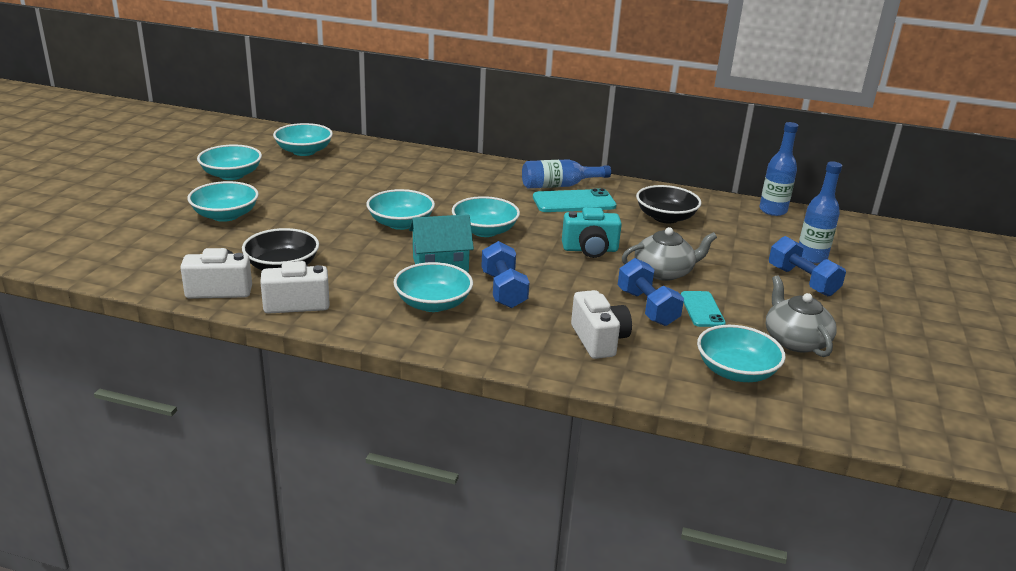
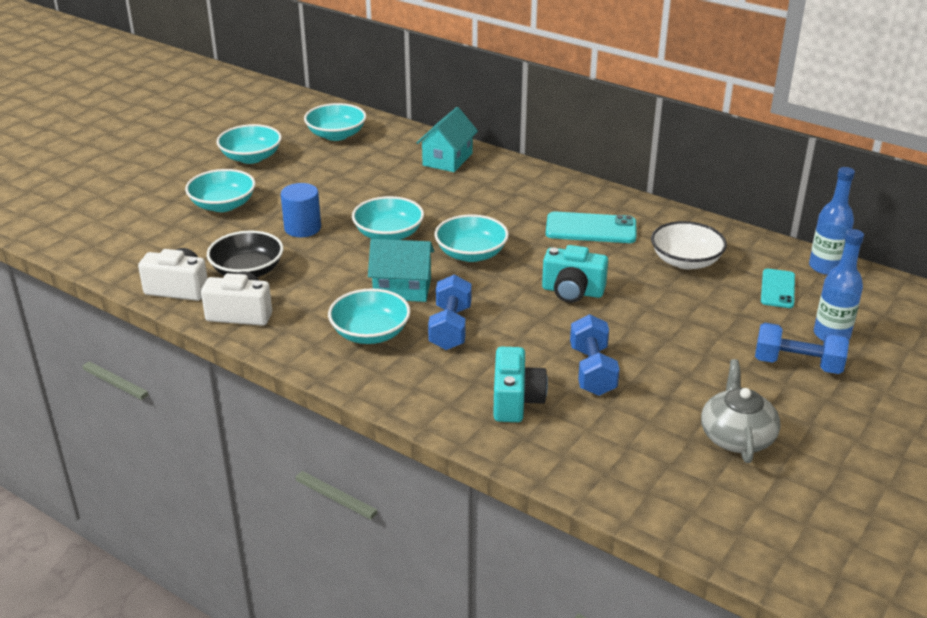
camera: 20 degrees right, 5 degrees up
blue bottle [522,159,611,188] -> none
white camera [571,290,632,359] -> turquoise camera [493,347,548,422]
grey teapot [622,227,717,281] -> none
black bowl [636,185,701,224] -> white bowl [651,221,727,269]
turquoise phone [681,291,726,327] -> turquoise phone moved to [761,269,795,308]
turquoise bowl [697,325,786,382] -> none
blue dumbbell [769,236,846,296] -> blue dumbbell turned 60 degrees counterclockwise [755,323,849,374]
none -> blue cylinder [281,183,321,237]
none -> turquoise house [417,107,478,172]

